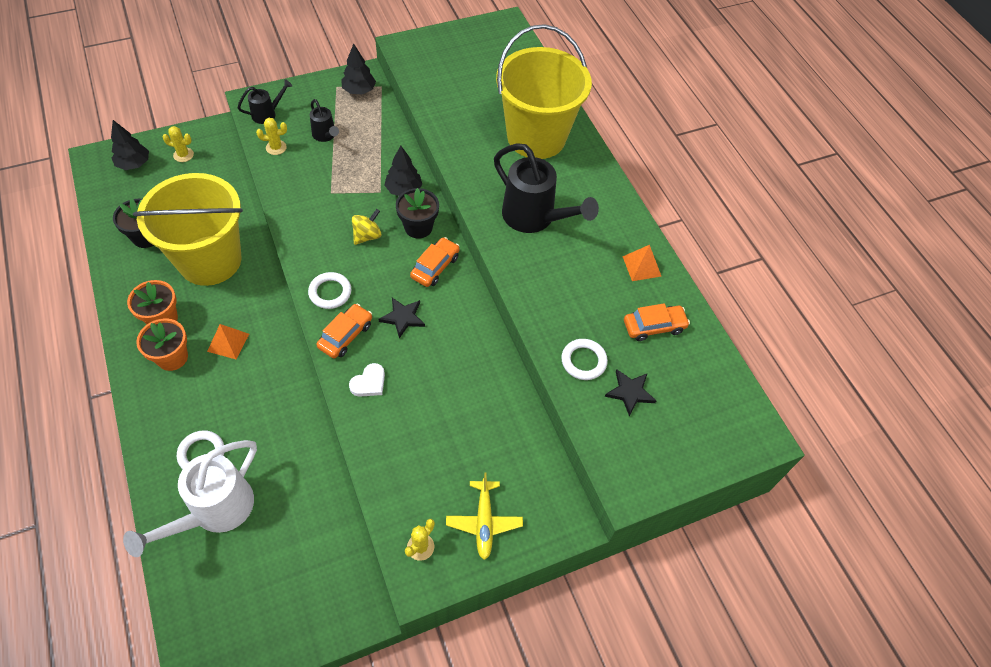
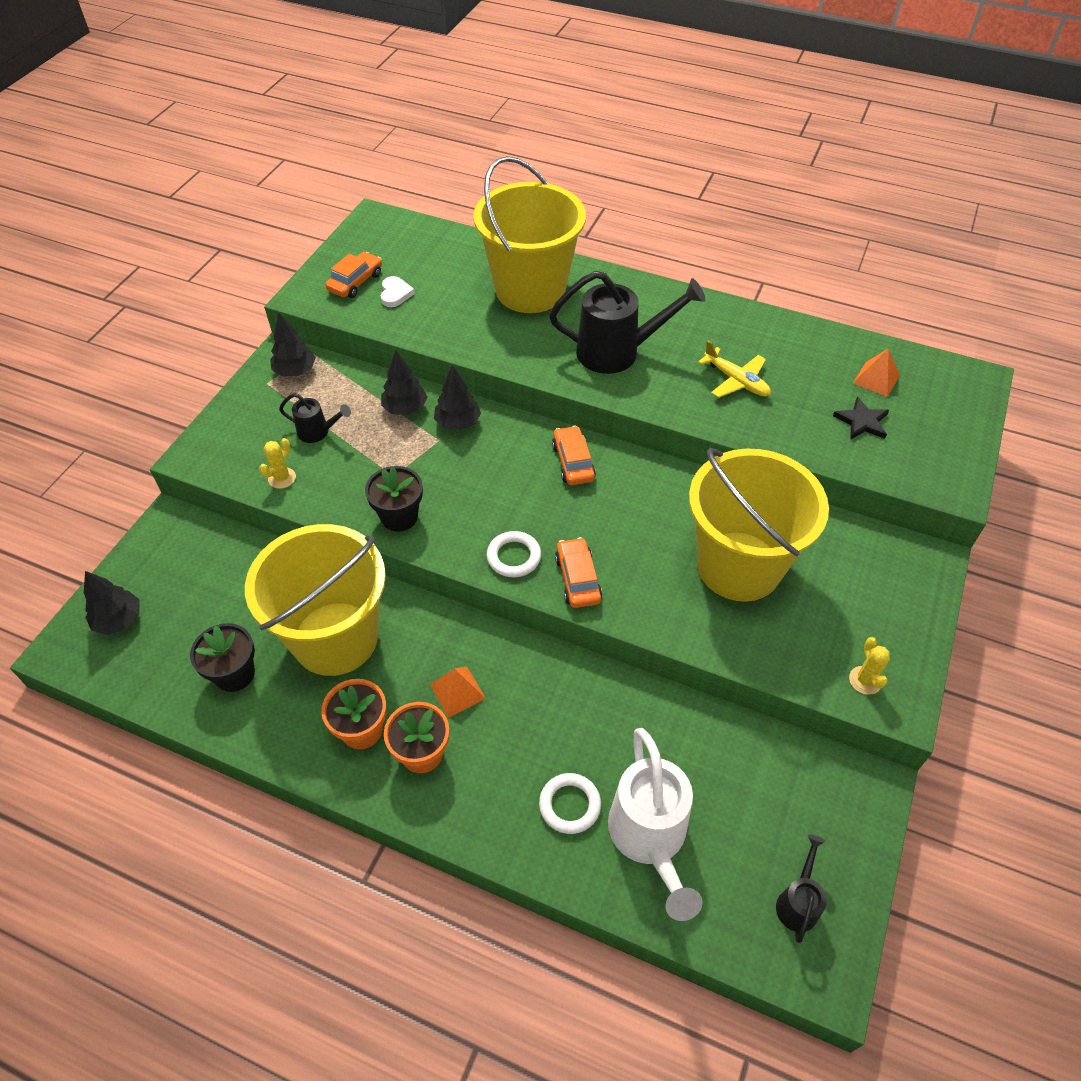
camera: 40 degrees left, 5 degrees down
yellow cactus [163,126,194,162] -> none
black watering can [238,79,292,124] -> black watering can moved to [776,835,827,943]
white heart [349,363,385,397] -> white heart moved to [381,276,415,307]
yellow spinning top [352,209,382,245] -> none
black star [378,298,425,338] -> none
black flower pot [396,188,439,239] -> black flower pot moved to [365,466,423,531]
yellow plane [446,473,523,560] -> yellow plane moved to [698,341,771,398]
white ring [561,339,608,380] -> none
orange pyramid [622,245,662,281] -> orange pyramid moved to [853,348,900,397]
orange car [624,304,690,341] -> orange car moved to [325,252,382,298]
none -> black tree [381,351,427,415]
none -> yellow bucket [689,448,829,602]

